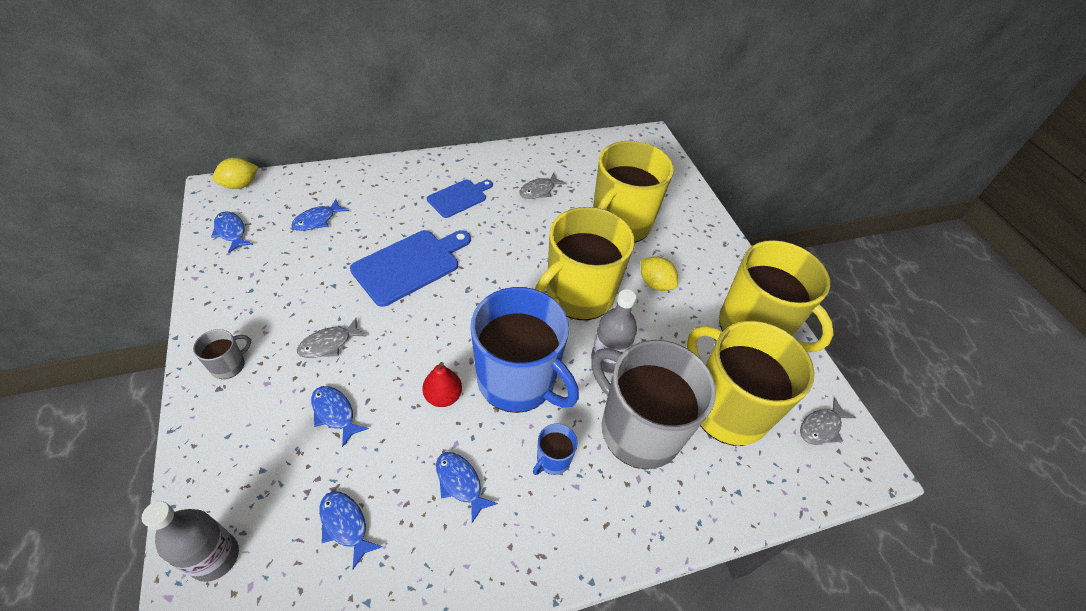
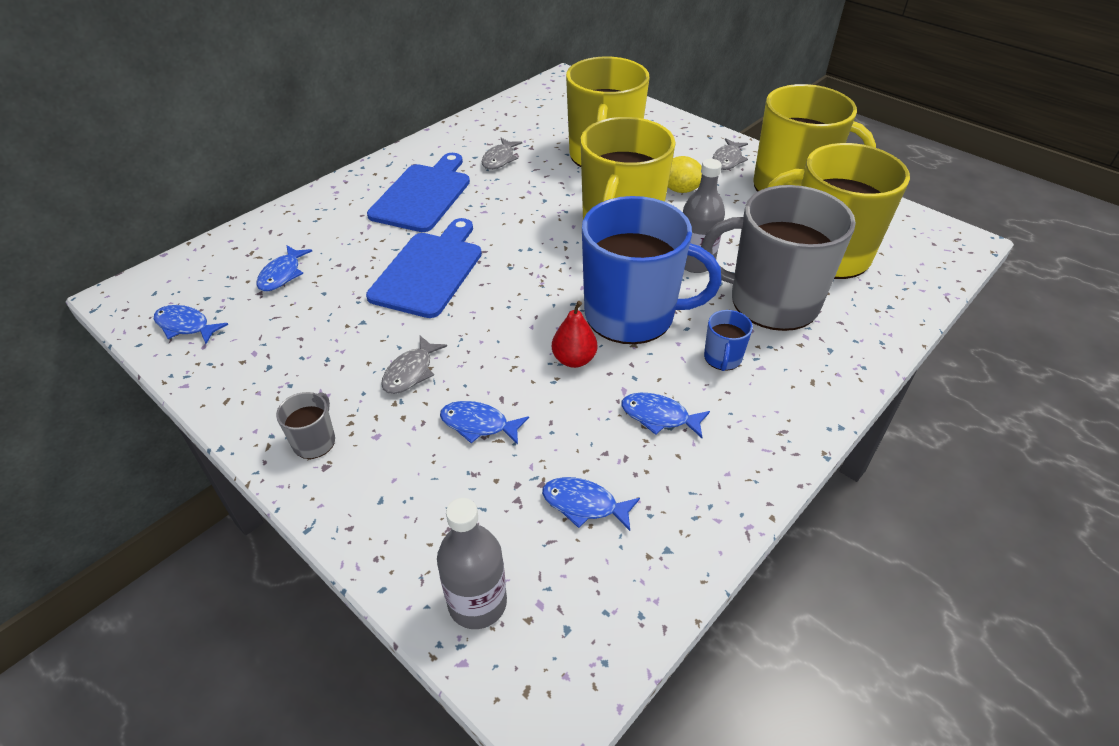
camera: 25 degrees left, 5 degrees down
yellow lemon [212,158,258,189] -> none
blue cutting board [427,179,493,218] -> blue cutting board [367,153,470,232], size x1.60
grey fish [800,397,856,445] -> grey fish moved to [712,138,748,170]

